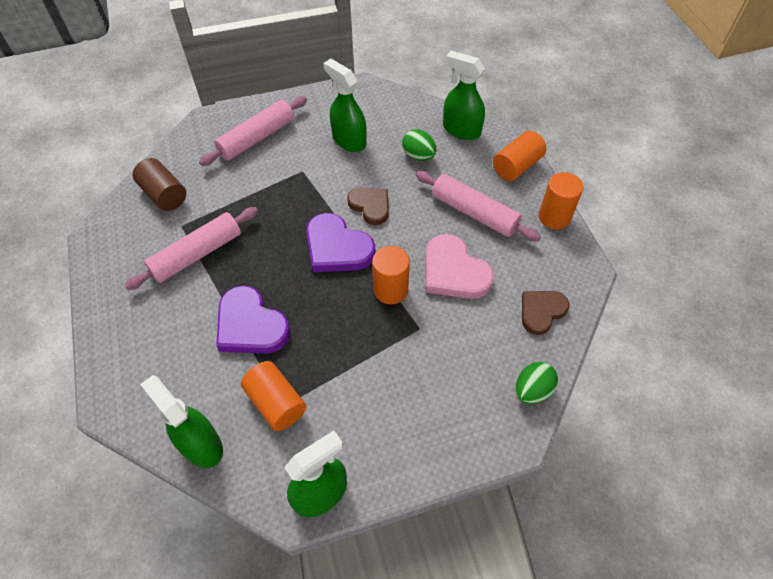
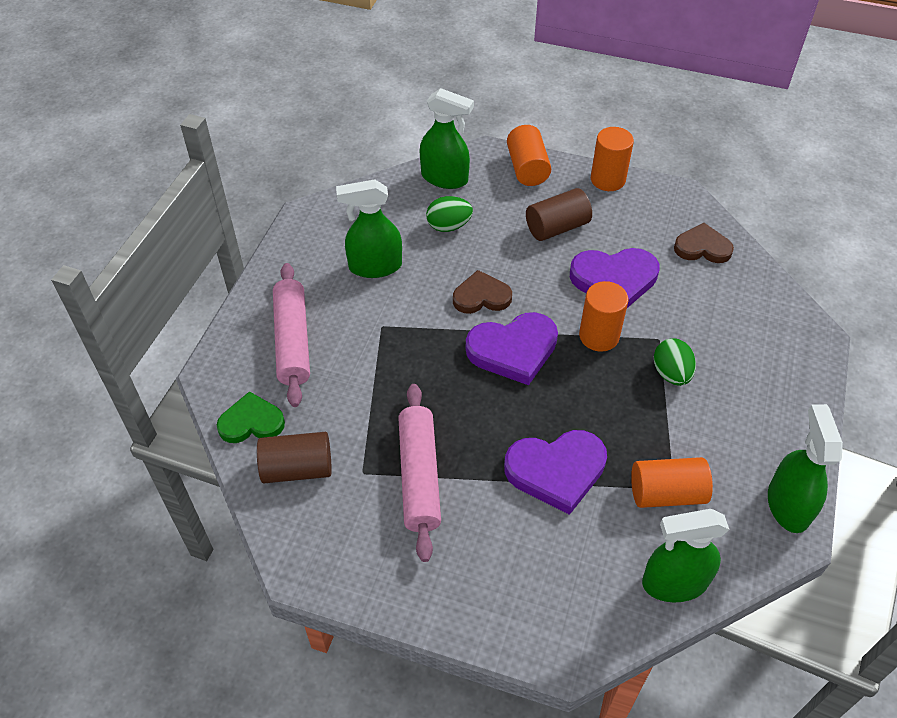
camera: 55 degrees left, 5 degrees down
pink rolling pin [415,171,541,242] -> brown cylinder [526,188,592,241]
pink heart [426,234,494,299] -> purple heart [570,248,659,308]
green spray bottle [443,51,485,140] -> green spray bottle turned 135 degrees counterclockwise [420,88,474,189]
green egg [515,362,558,404] -> green egg moved to [654,339,696,386]
brown heart [522,291,569,335] -> brown heart turned 105 degrees clockwise [674,223,734,263]
none -> green heart [217,391,285,443]

